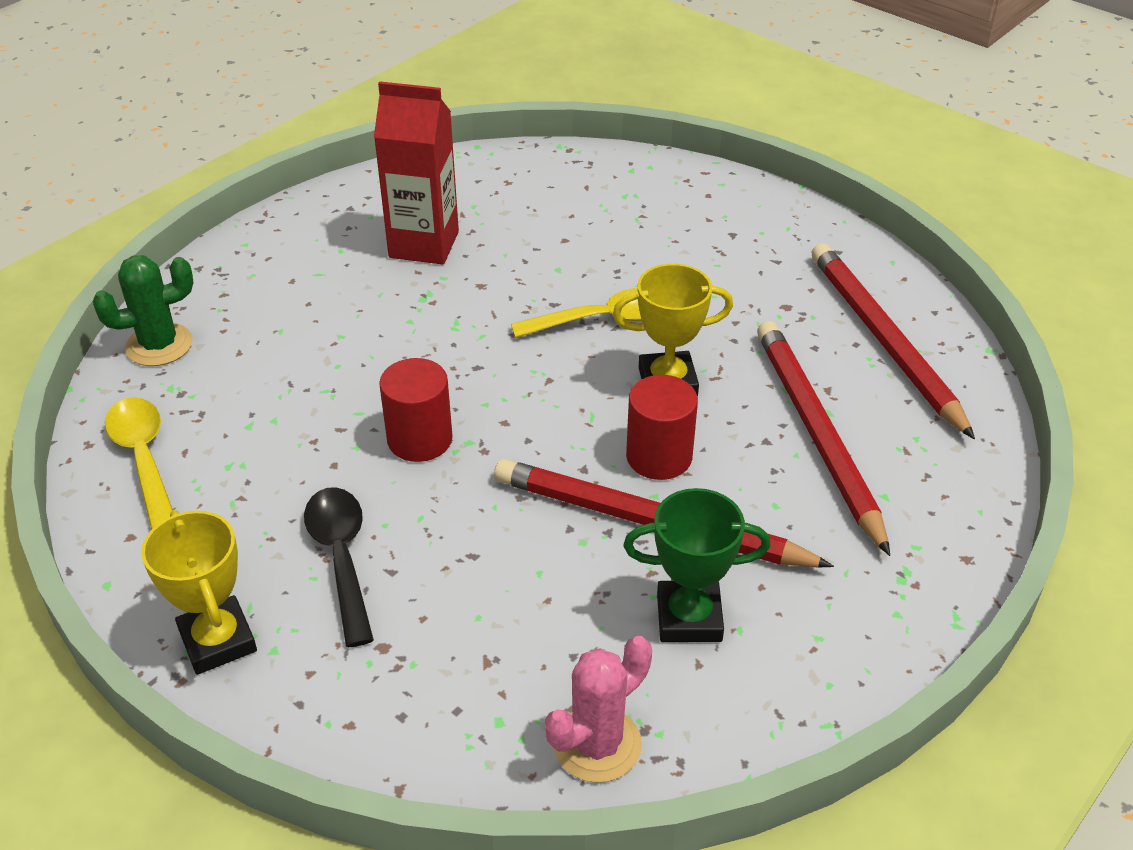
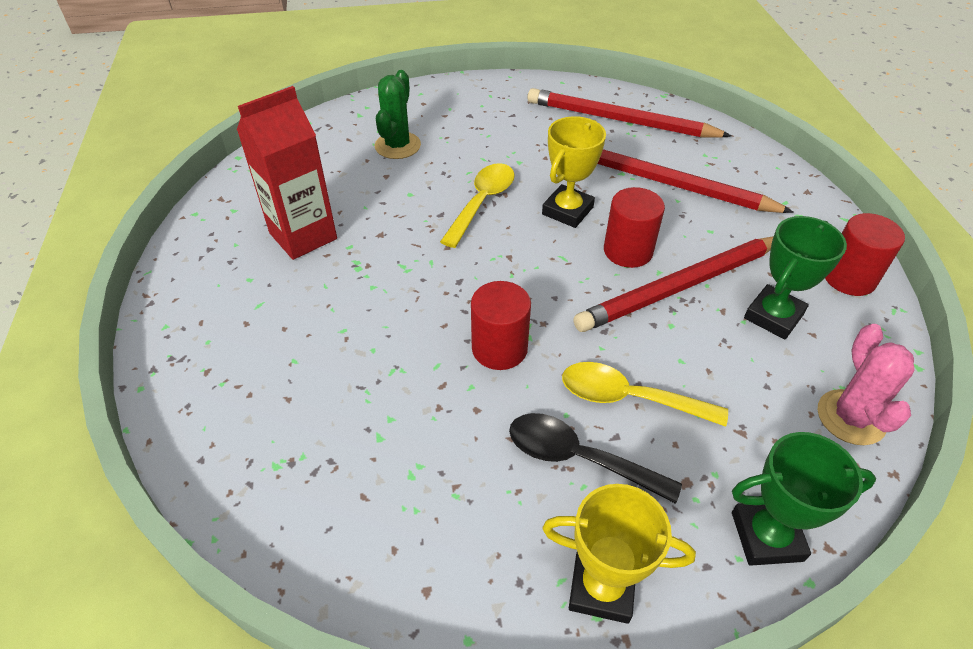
camera: 50 degrees left, 5 degrees up
green cactus [92,255,194,366] -> green cactus moved to [375,70,421,159]
yellow spoon [105,397,173,530] -> yellow spoon moved to [562,362,728,427]
none -> green trophy [732,432,876,566]
none -> red cylinder [825,213,905,296]

